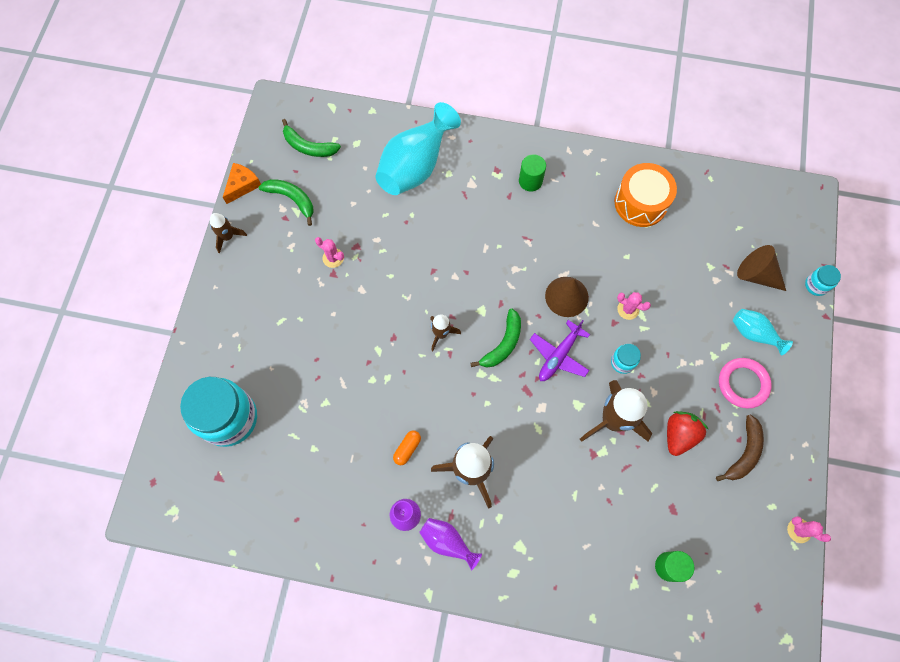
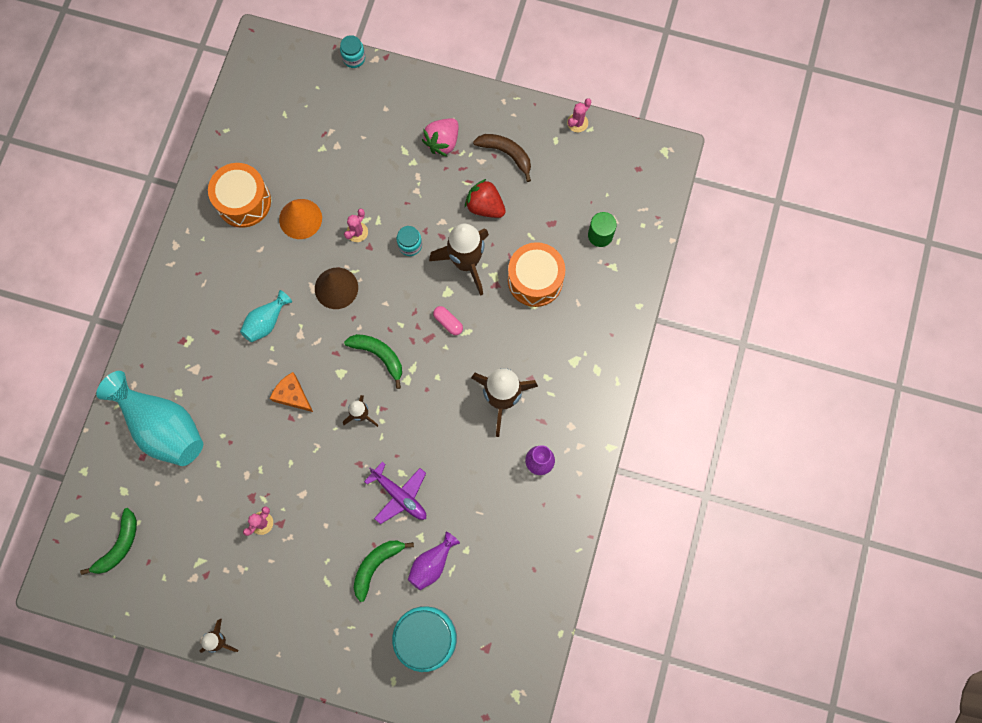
camera: 85 degrees left, 5 degrees up
orange cheese [223,163,261,204] -> orange cheese moved to [270,372,313,412]
green banana [259,179,314,226] -> green banana moved to [354,541,414,602]
orange capsule [393,431,421,465] -> none
purple vase [419,518,482,571] -> purple vase moved to [408,532,460,590]
green cylinder [519,154,546,192] -> none
purple plane [530,320,590,381] -> purple plane moved to [364,461,426,524]
pink ring [719,358,772,408] -> pink strawberry [422,118,458,157]
turquoise vase [733,309,793,355] -> turquoise vase moved to [240,290,292,342]
brown cone [737,245,786,291] -> none
none -> orange cone [279,199,322,239]
none -> pink capsule [433,306,463,335]
none -> orange drum [508,242,565,307]

